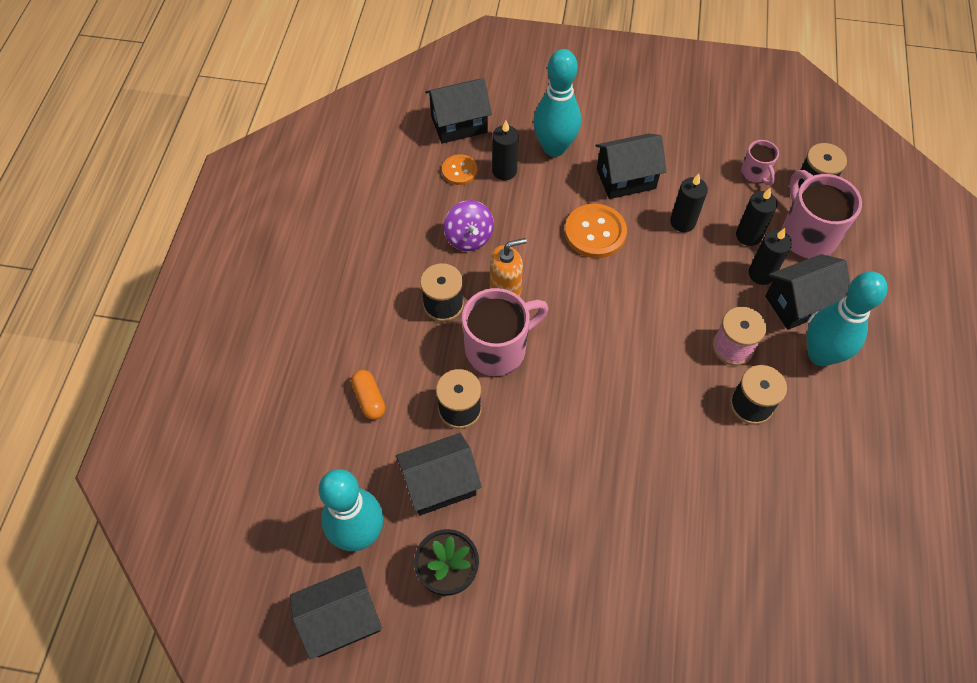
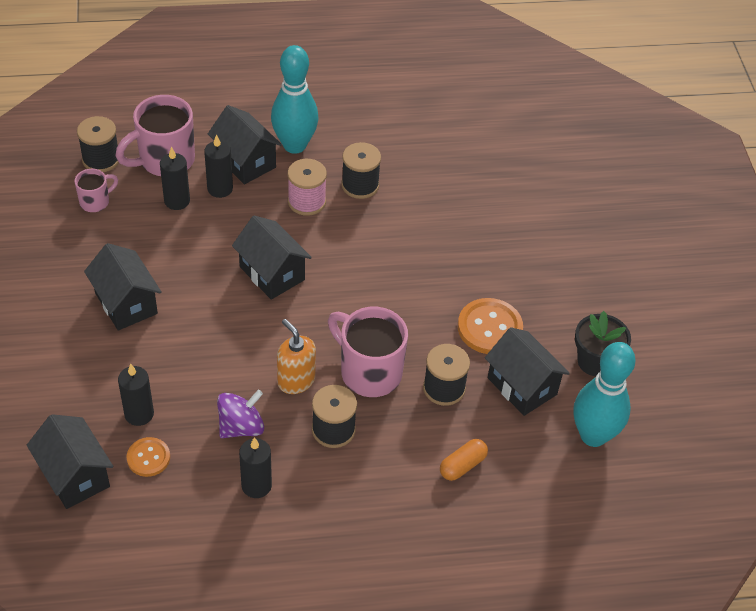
camera: 110 degrees left, 10 degrees down
black house [290,566,382,659] -> black house moved to [232,215,312,300]
turquoise bowling pin [533,49,581,157] -> none
orange button [565,204,627,258] -> orange button moved to [458,298,523,354]
black candle [670,174,708,232] -> black candle moved to [239,437,272,498]

